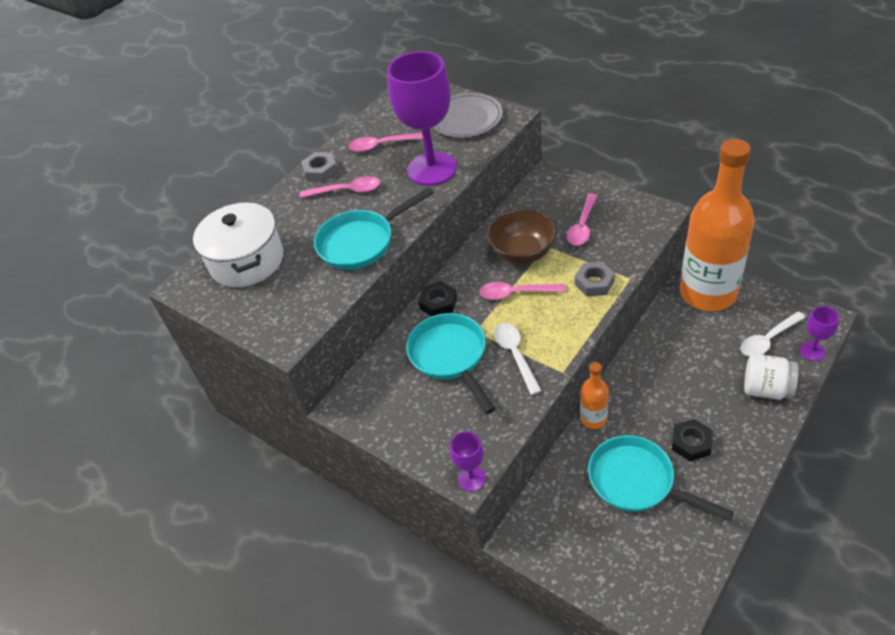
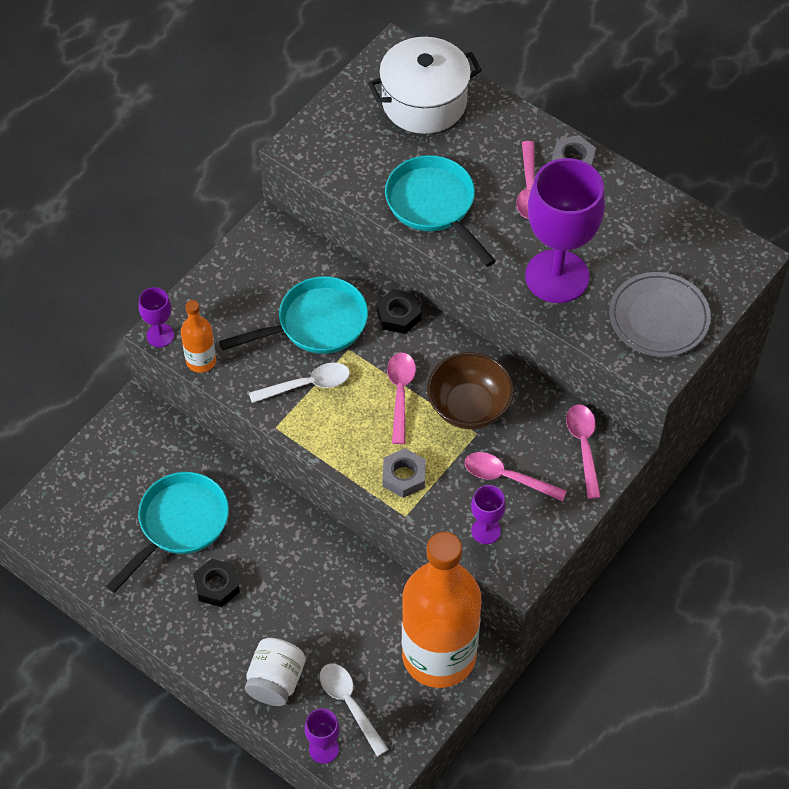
camera: 85 degrees right, 10 degrees up
pink spoon [348,133,423,152] -> pink spoon moved to [566,404,601,499]
orange bottle [580,362,609,429] -> orange bottle moved to [181,300,216,373]
none -> purple goblet [471,485,506,544]

